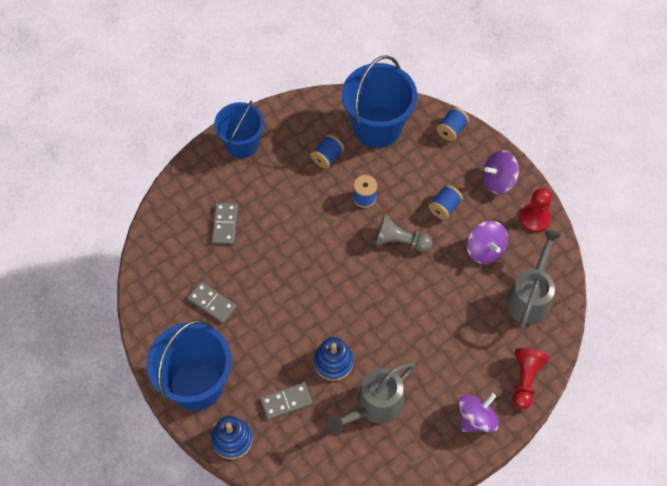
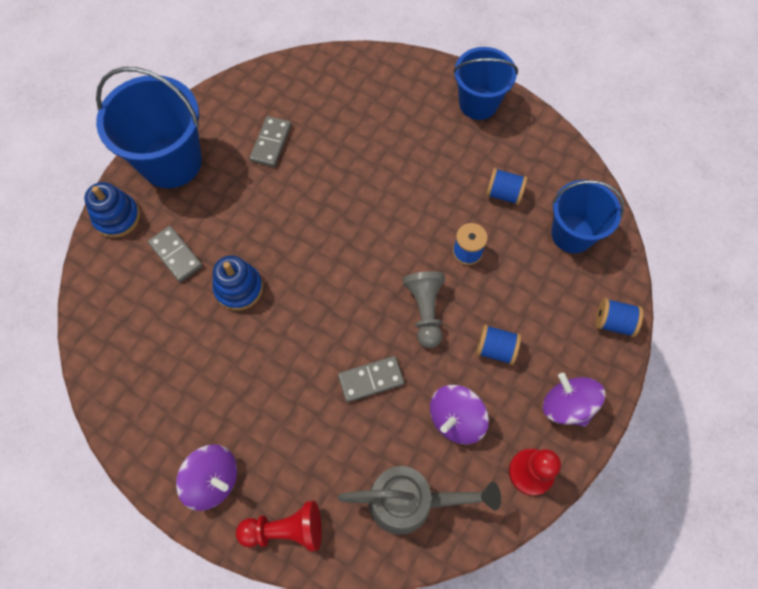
camera: 70 degrees right, 5 degrees up
grey domino [212,203,238,244] -> grey domino moved to [338,356,404,402]
grey watering can [327,362,415,434] -> none
blue bucket [342,55,417,148] -> blue bucket [551,180,624,253], size x0.66

